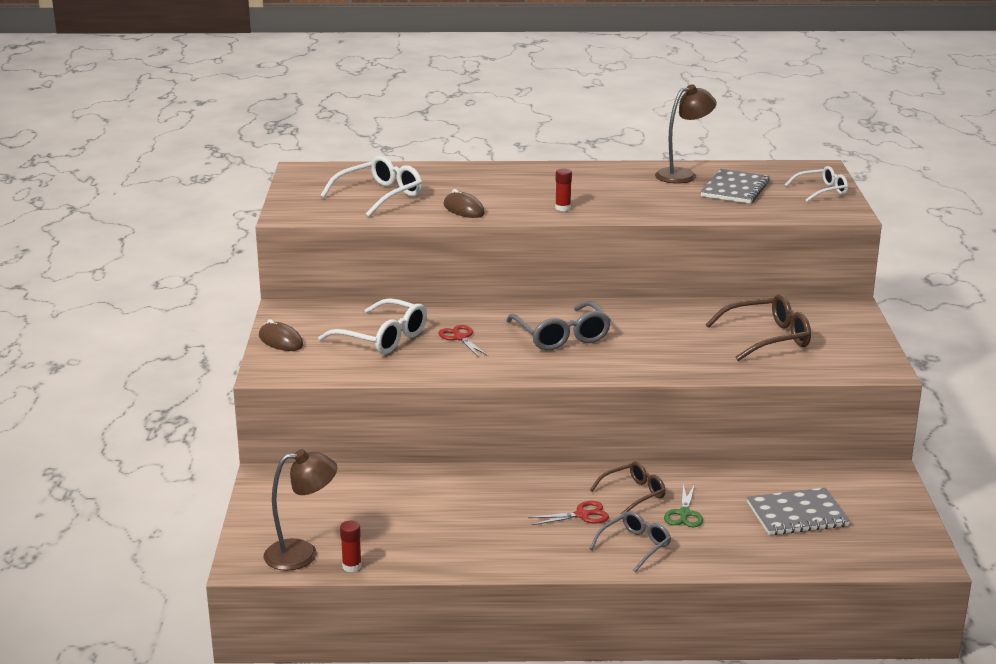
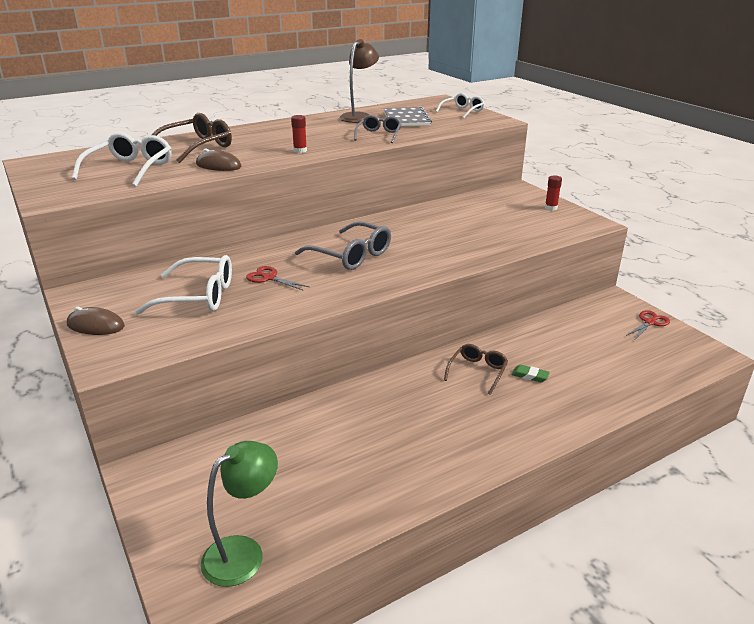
camera: 30 degrees left, 5 degrees up
brown lamp [264,449,337,571] -> green lamp [200,441,278,587]
red glue stick [340,521,362,572] -> red glue stick moved to [545,175,562,211]
red scissors [528,501,609,525] -> red scissors moved to [626,310,670,339]
grey glasses [590,511,671,572] -> grey glasses moved to [354,115,402,143]
green scissors [664,484,703,527] -> green eraser [511,365,550,382]
brown glasses [706,294,811,361] -> brown glasses moved to [152,113,232,163]
grey notebook [747,488,850,535] -> none

